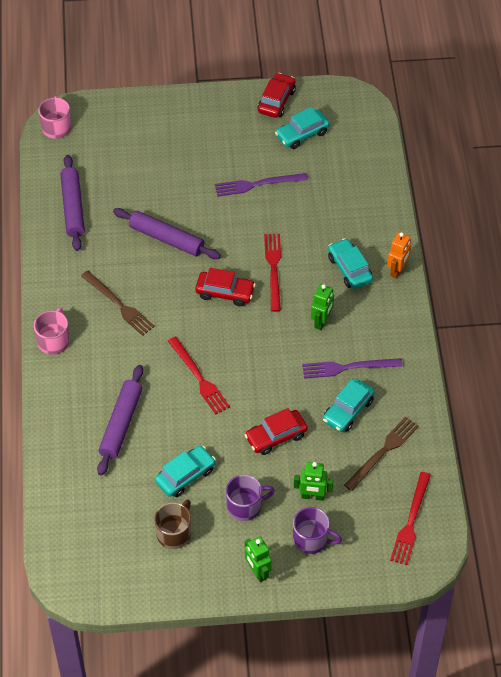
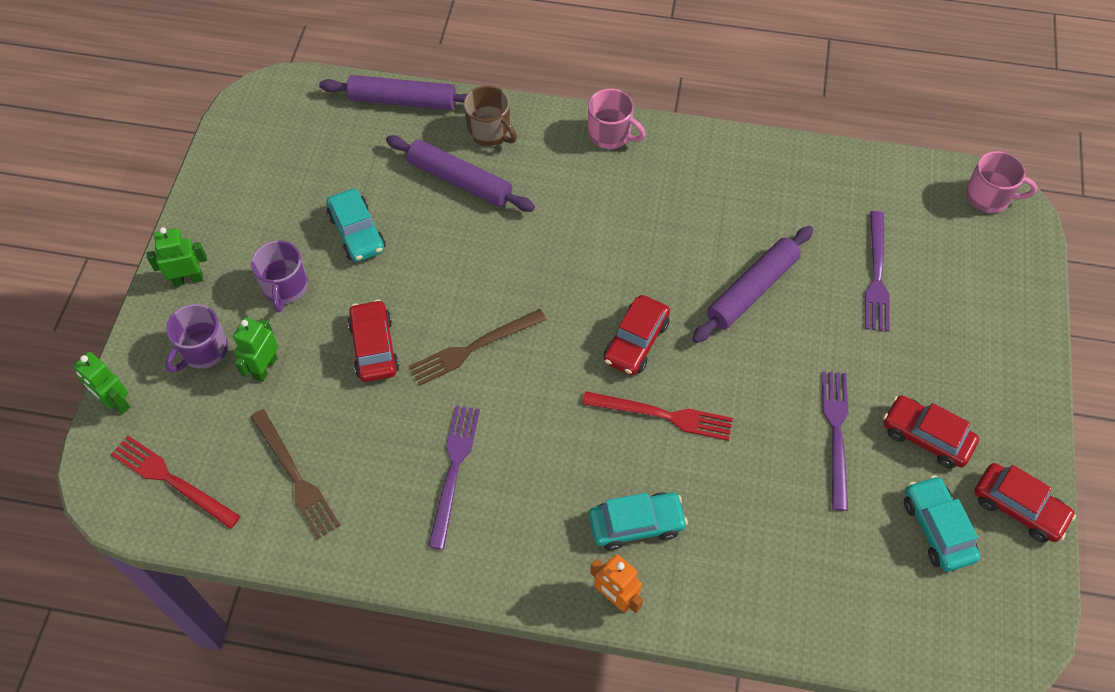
camera: 105 degrees right, 5 degrees up
purple rolling pin [60,155,85,251] -> purple rolling pin moved to [319,75,467,110]
brown fork [81,271,155,336] -> brown fork moved to [409,309,547,386]
brown mug [154,500,191,549] -> brown mug moved to [464,86,517,146]
red fork [168,337,230,414] -> none
green robot [311,284,334,330] -> green robot moved to [73,352,130,414]
turquoise car [323,379,375,432] -> none
none -> purple fork [865,211,890,332]
none -> red car [883,395,979,469]

